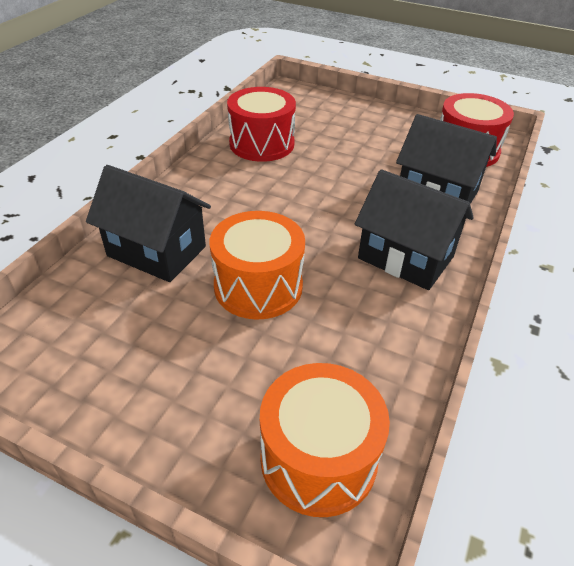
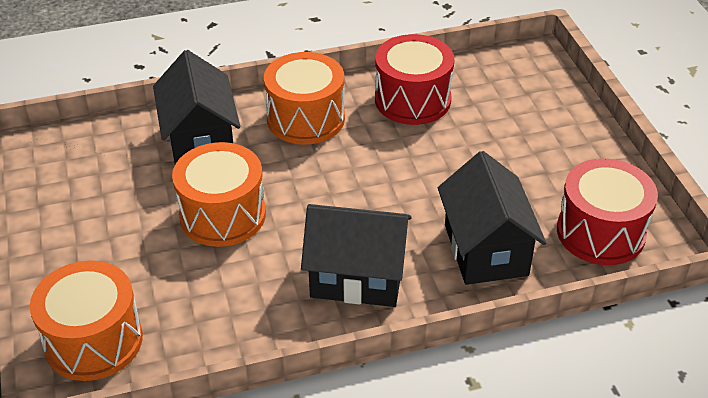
camera: 50 degrees right, 0 degrees up
black house [355,169,474,290] -> black house turned 75 degrees counterclockwise [301,204,412,307]
none -> orange drum [264,52,345,145]

